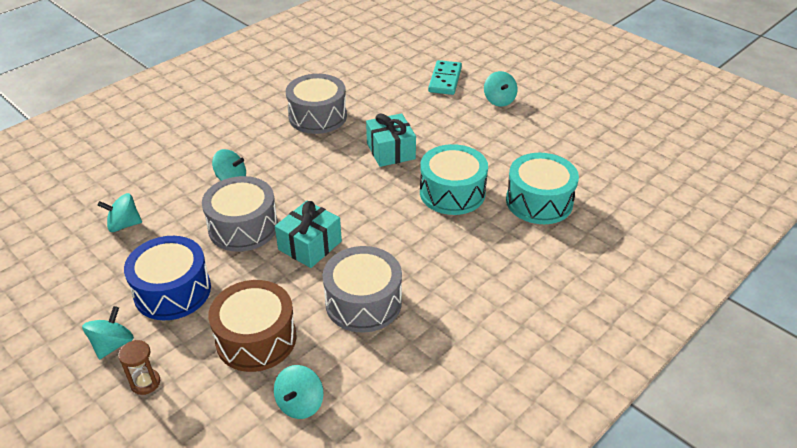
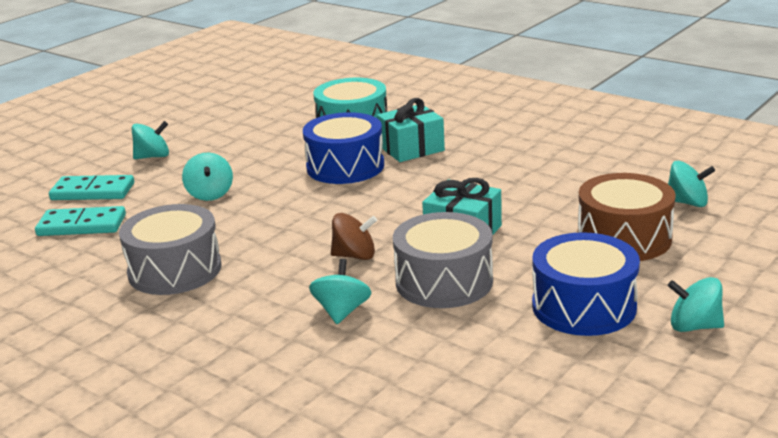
camera: 95 degrees left, 15 degrees down
turquoise spinning top [98,193,142,232] -> turquoise spinning top moved to [182,153,233,201]
brown hourglass [118,340,160,395] -> none
grey drum [323,246,402,333] -> none
turquoise gift [366,113,416,167] -> turquoise gift moved to [377,98,445,162]
turquoise drum [420,144,488,215] -> blue drum [303,112,384,184]
none -> turquoise domino [35,206,126,236]
none -> brown spinning top [331,213,377,260]

